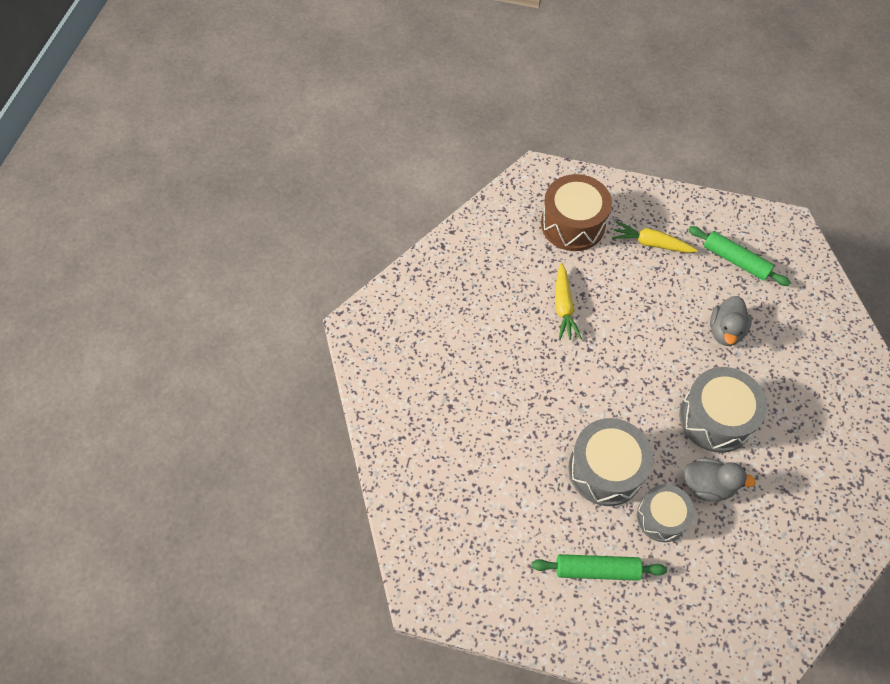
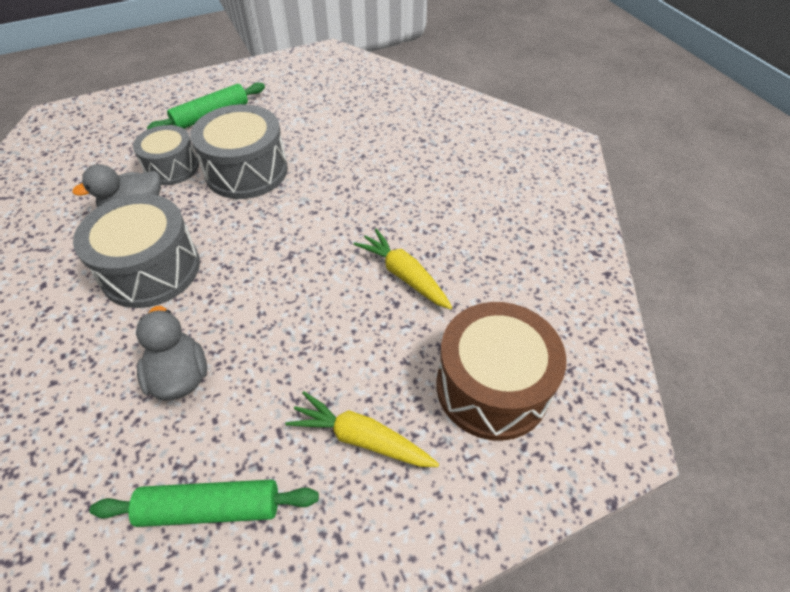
camera: 140 degrees right, 10 degrees down
yellow carrot [612,221,698,253] -> yellow carrot turned 135 degrees counterclockwise [285,391,439,467]

